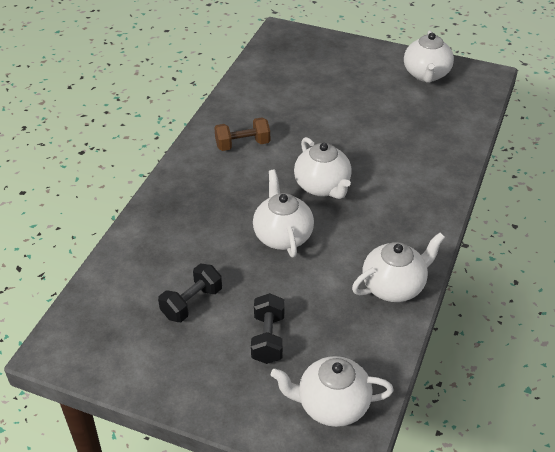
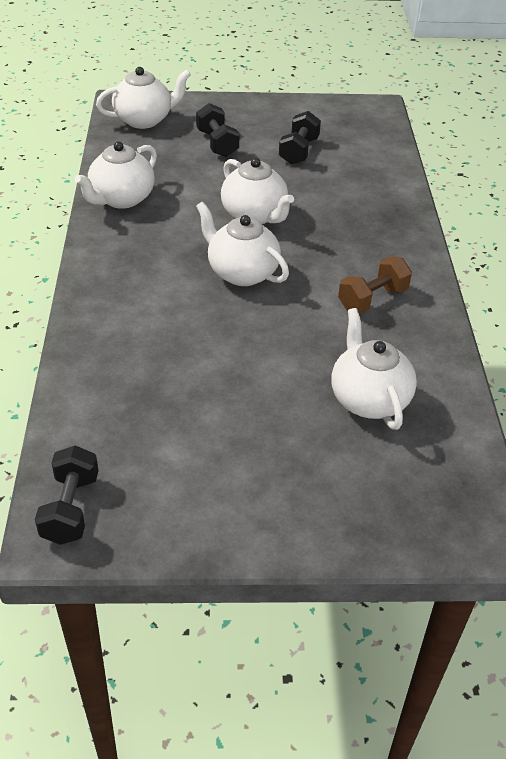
camera: 155 degrees right, 0 degrees up
white teapot [404,30,454,83] -> white teapot moved to [332,308,417,430]
none -> black dumbbell [35,445,98,545]

